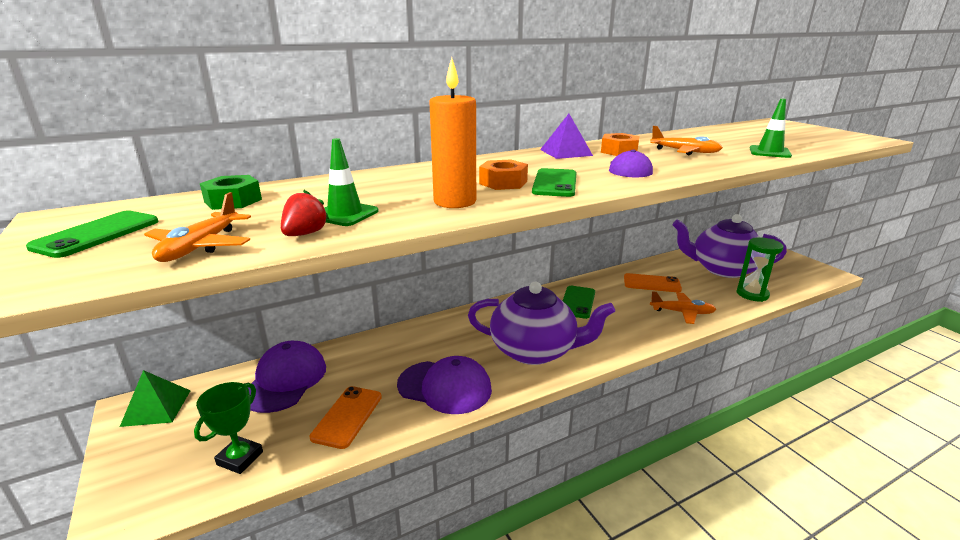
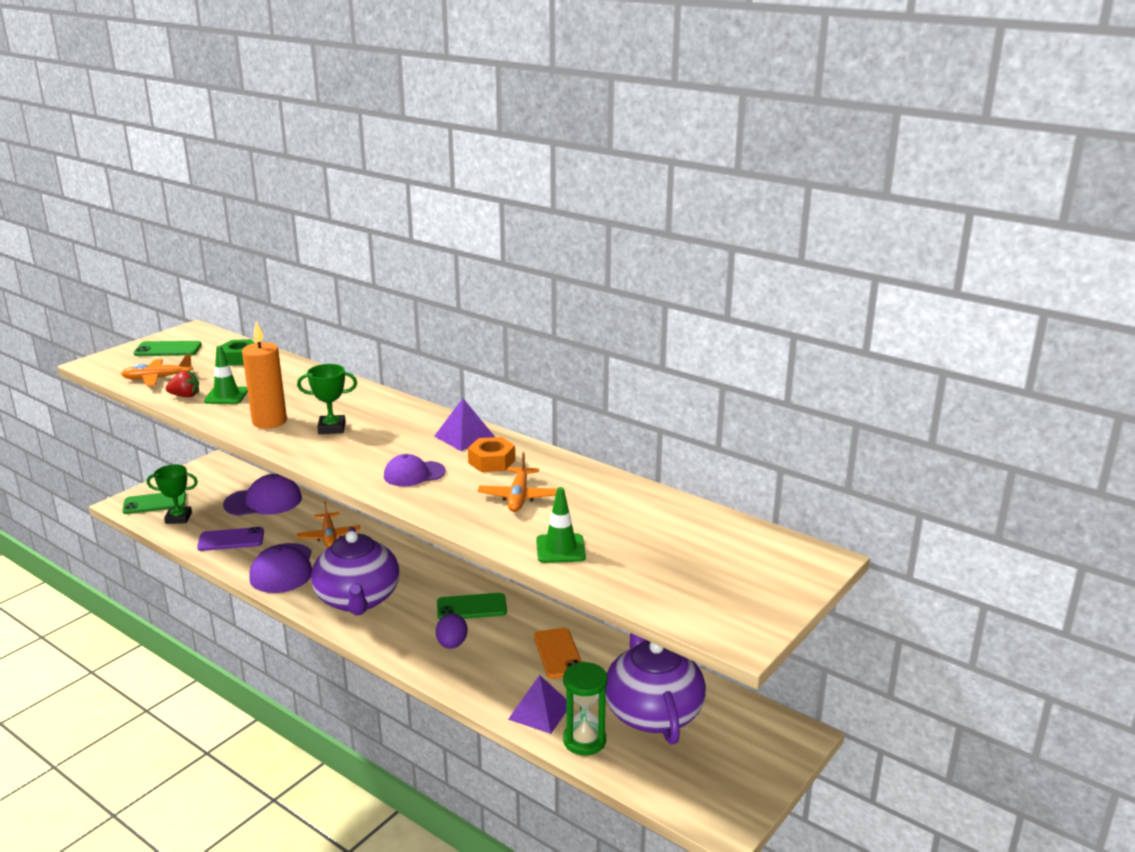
camera: 65 degrees right, 0 degrees up
green pyramid [120,370,191,427] -> none
orange phone [310,386,382,449] -> purple phone [197,527,264,551]
orange nut [479,160,528,190] -> green trophy [297,364,357,434]
green phone [532,168,577,197] -> green phone moved to [122,491,186,514]
orange plane [650,291,716,324] -> orange plane moved to [297,501,361,548]
none -> purple egg [436,613,468,649]
none -> purple pyramid [508,675,566,734]

